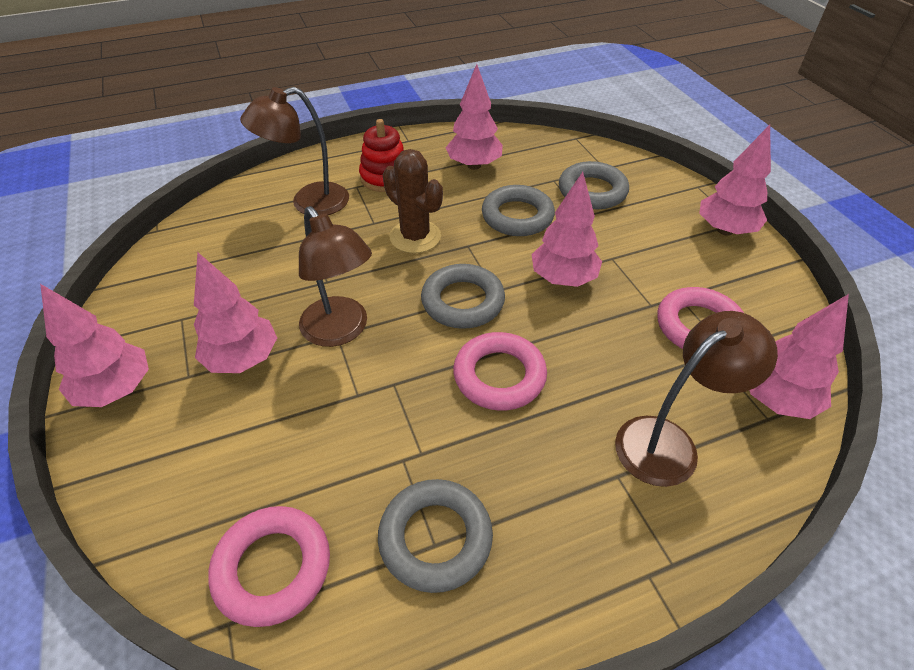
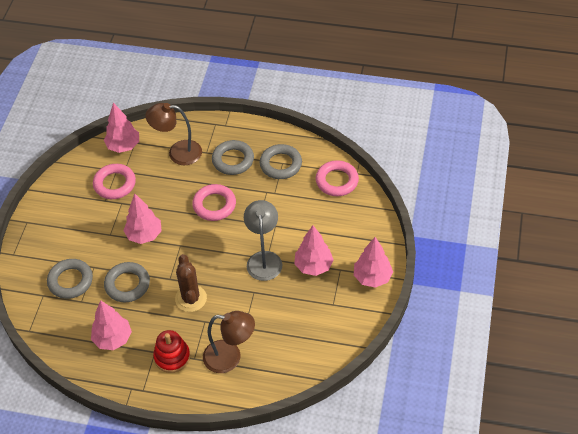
camera: 145 degrees left, 5 degrees up
brown lamp [299,206,372,347] -> grey lamp [244,200,282,281]
grey ring [421,264,505,329] -> grey ring moved to [212,140,254,175]
pink tree [699,125,771,235] -> none

